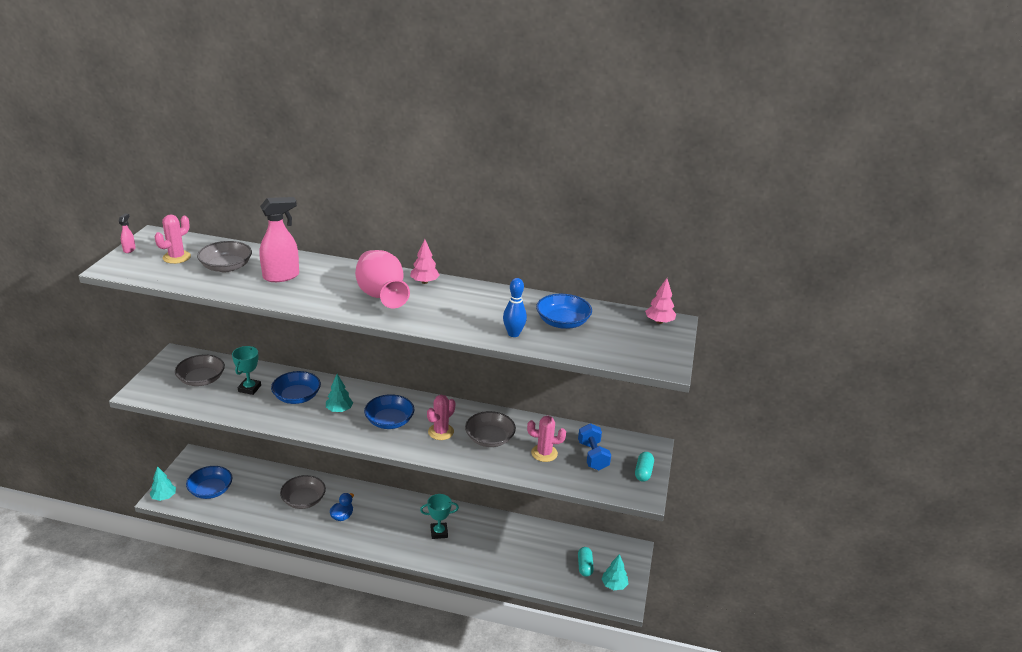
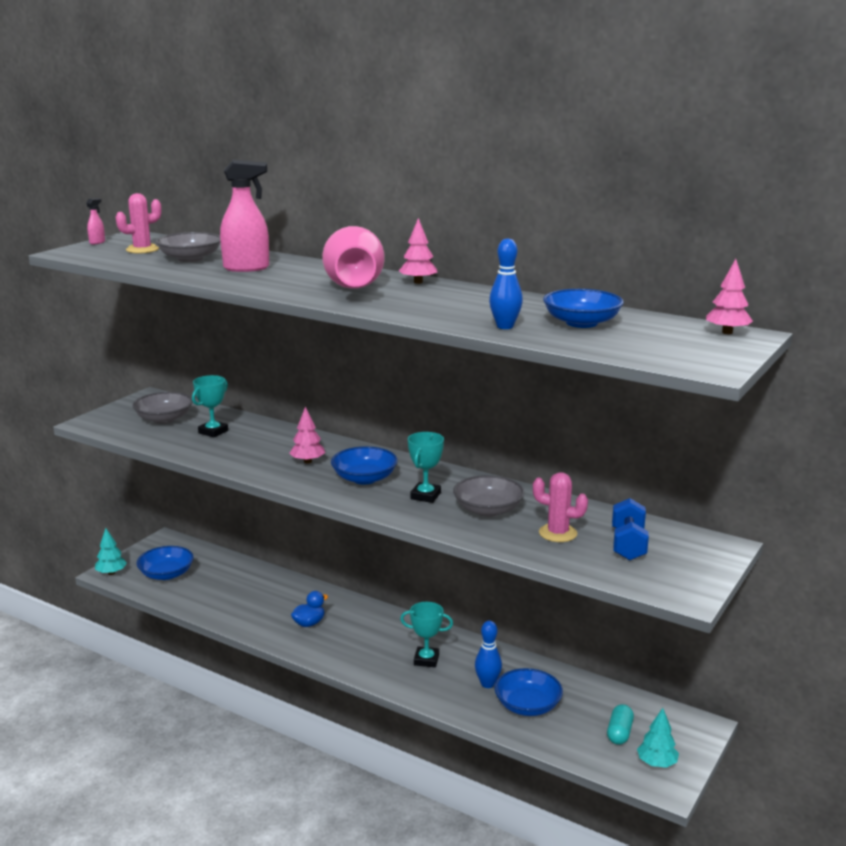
camera: 20 degrees right, 10 degrees down
blue bowl [271,371,321,404] -> blue bowl moved to [494,668,563,716]
grey bowl [280,475,326,509] -> none
turquoise tree [326,374,353,412] -> pink tree [289,406,325,464]
pink cactus [427,395,455,440] -> turquoise trophy [408,432,444,503]
turquoise capsule [635,452,654,482] -> none
none -> blue bowling pin [475,620,502,688]

